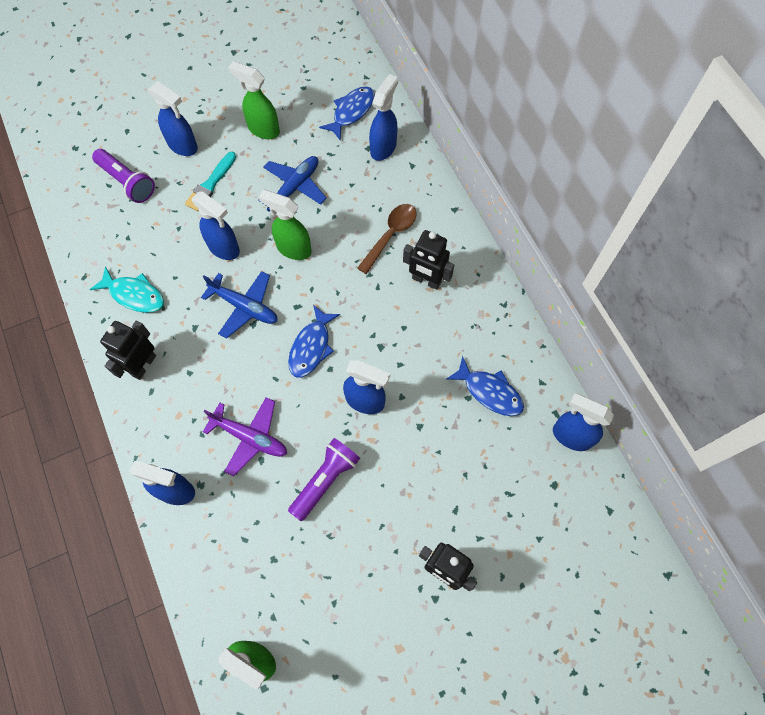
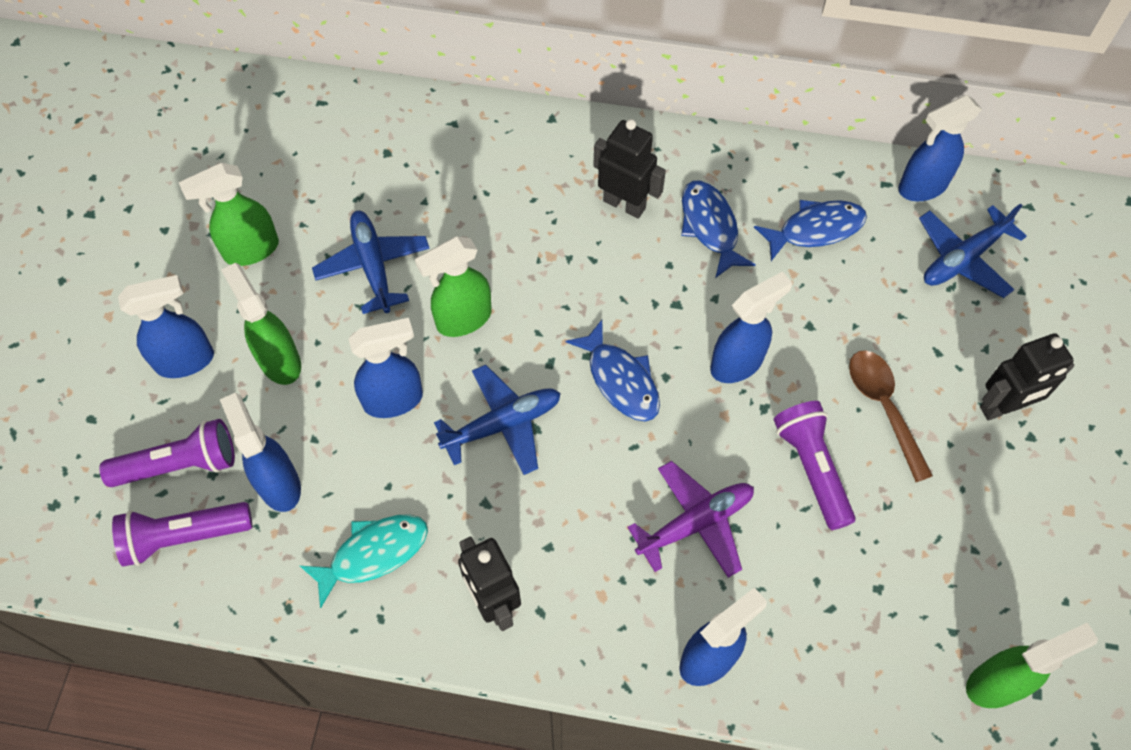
camera: 55 degrees left, 5 degrees down
turquoise brush [185,152,236,211] -> green spray bottle [221,263,301,385]
blue fish [319,86,375,140] -> blue fish moved to [681,181,756,278]
brown spoon [357,204,417,274] -> brown spoon moved to [849,350,933,482]
blue spray bottle [369,74,398,161] -> blue spray bottle moved to [220,393,301,512]
black robot [403,230,454,290] -> black robot turned 120 degrees counterclockwise [593,119,666,219]
none -> purple flashlight [112,502,252,567]
none -> blue plane [919,203,1027,298]

